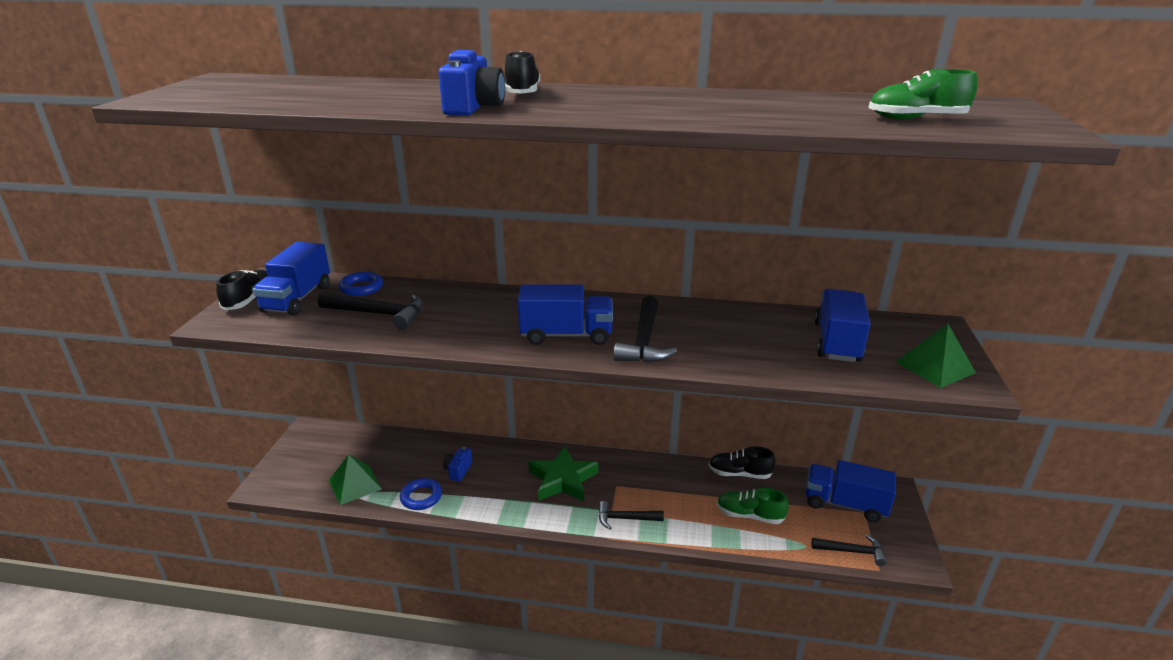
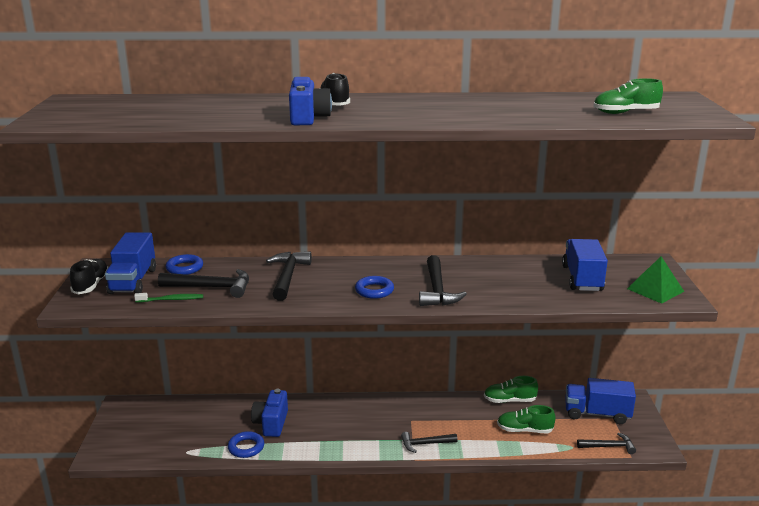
camera: 10 degrees left, 5 degrees down
green pyramid [329,454,382,505] -> none
blue camera [443,447,472,481] -> blue camera [251,389,288,437], size x1.61
blue truck [518,284,613,345] -> blue ring [355,276,394,299]
green star [528,446,598,502] -> none
black shoe [709,446,776,479] -> green shoe [484,376,538,403]
none -> green toothbrush [134,293,203,302]
none -> black hammer [266,252,312,301]

